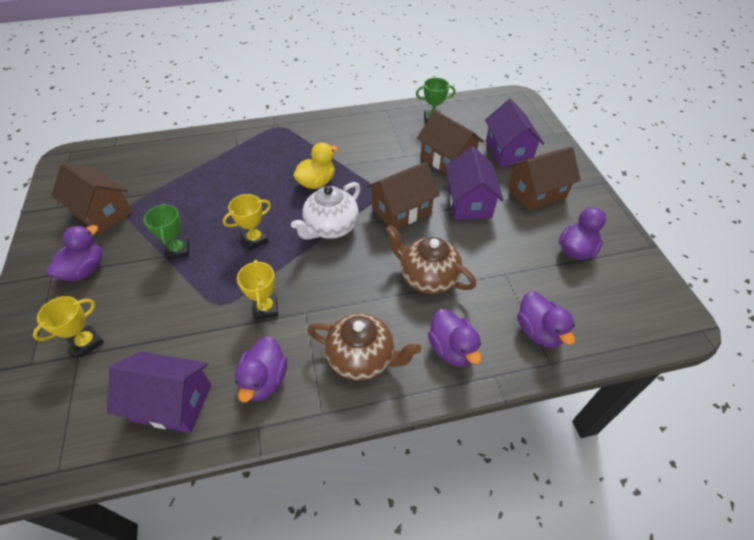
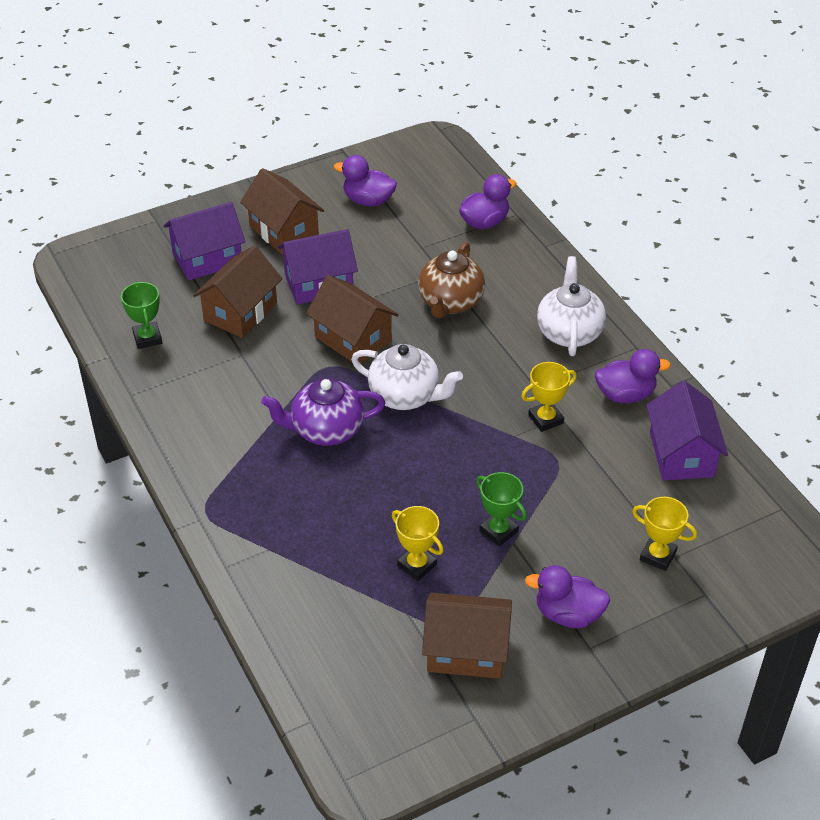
camera: 105 degrees left, 5 degrees down
brown house [51,163,133,234] -> brown house turned 75 degrees clockwise [422,593,512,679]
green trophy [144,204,189,260] -> green trophy turned 75 degrees clockwise [476,472,527,546]
yellow trophy [223,194,271,250] -> yellow trophy moved to [392,506,444,581]
yellow duck [293,142,338,189] -> purple teapot [261,378,385,446]
brown teapot [307,313,421,381] -> white teapot [537,256,606,356]
purple duck [428,309,482,367] -> none

